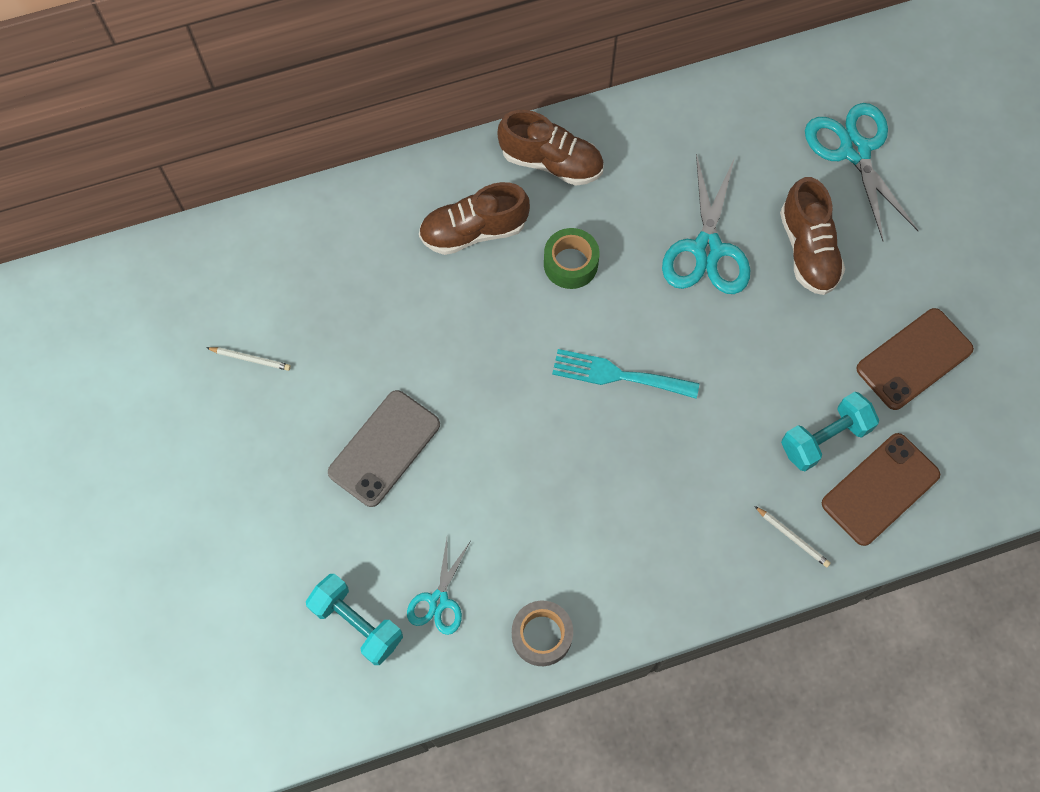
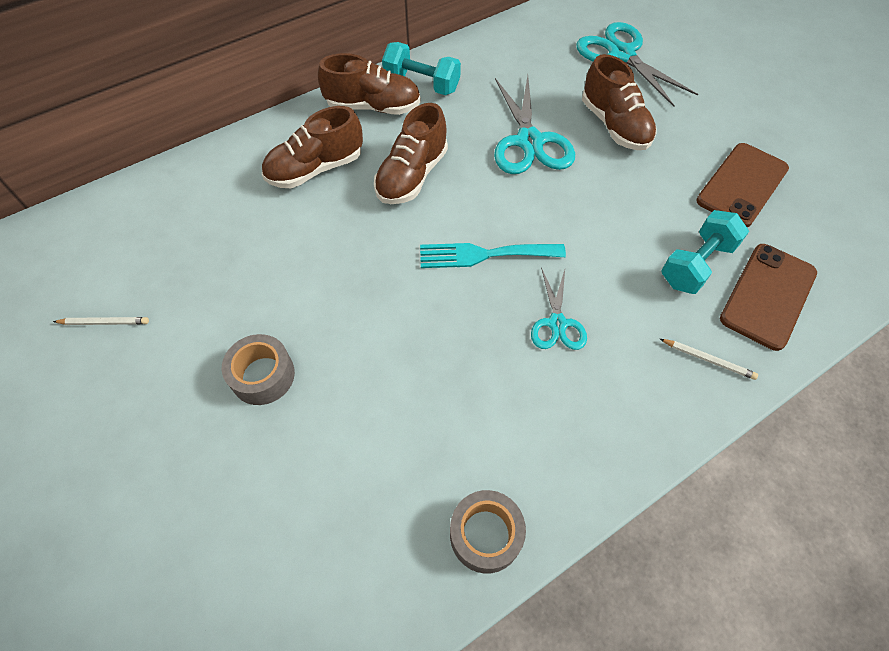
camera: 15 degrees left, 10 degrees down
turquoise dumbbell [306,574,403,665] -> turquoise dumbbell moved to [382,42,461,95]
grey phone [328,390,440,507] -> grey tape [222,334,295,405]
turquoise scissors [407,538,470,635] -> turquoise scissors moved to [531,267,587,350]
green tape [544,228,600,289] -> brown shoe [374,103,448,204]

